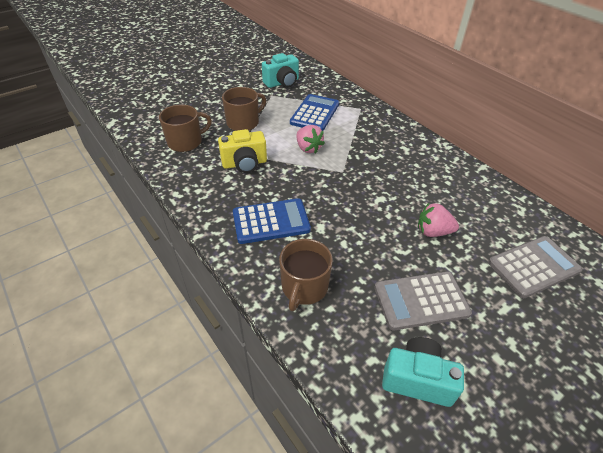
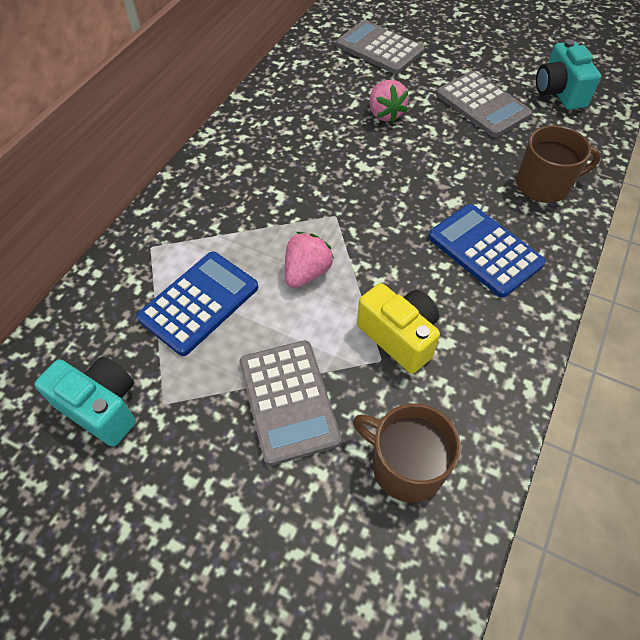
camera: 115 degrees left, 10 degrees up
brown mug [222,87,266,131] -> grey calculator [240,340,341,466]
blue calculator [290,94,339,131] -> blue calculator turned 135 degrees clockwise [136,252,258,356]

